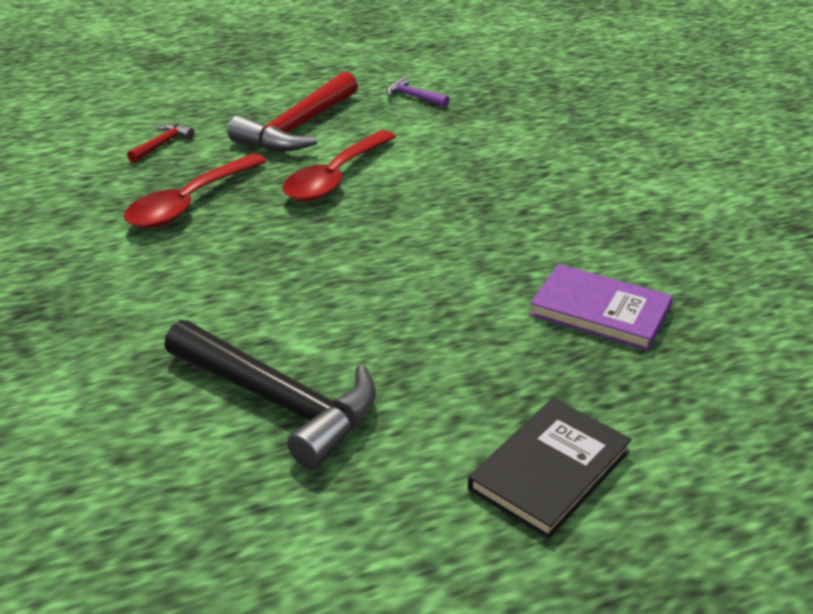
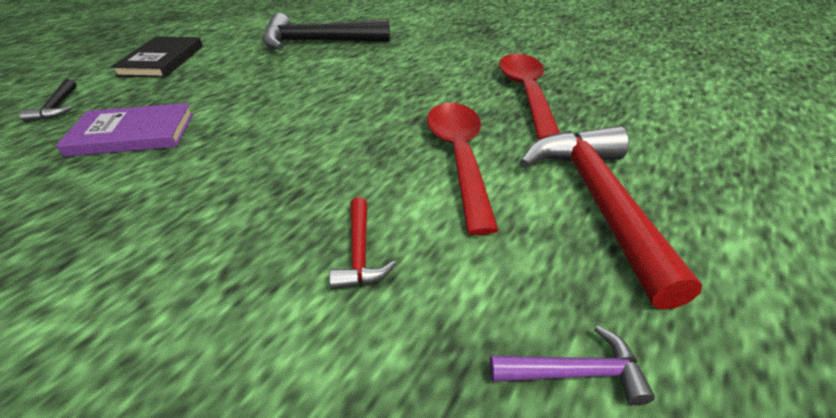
camera: 145 degrees right, 5 degrees up
red hammer [127,123,195,163] -> red hammer moved to [329,197,396,290]
none -> black hammer [19,79,77,122]

